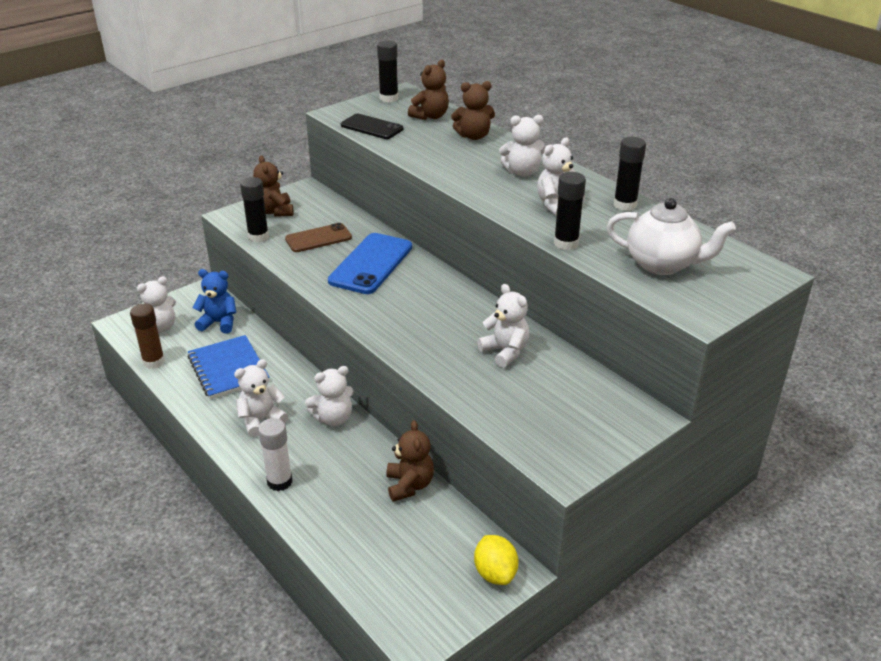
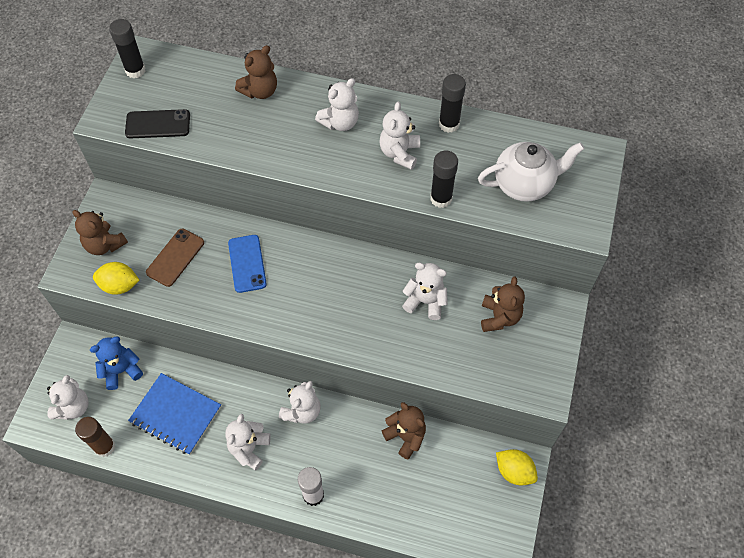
camera: 35 degrees left, 25 degrees up
black glue stick [240,177,269,242] -> yellow lemon [93,262,139,295]
blue phone [328,233,412,294] -> blue phone [228,235,267,293], size x0.65
brown teddy bear [408,60,449,120] -> brown teddy bear moved to [481,276,525,332]

